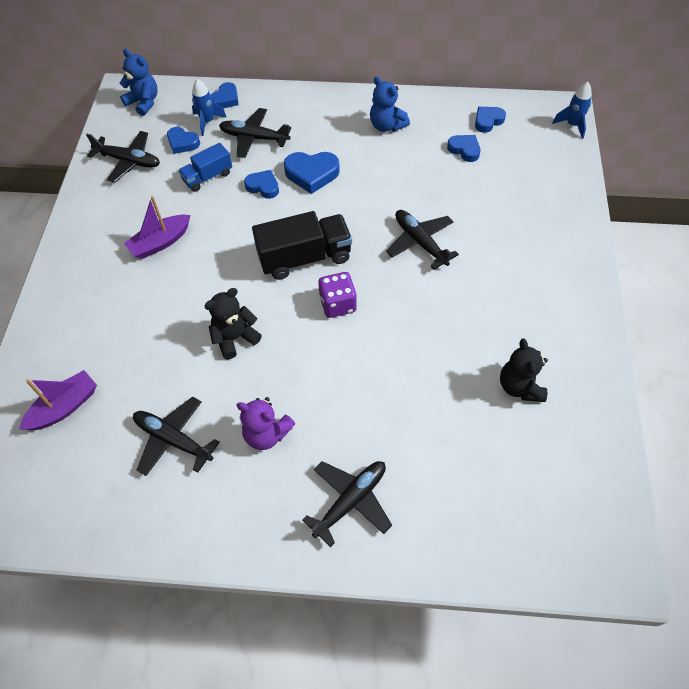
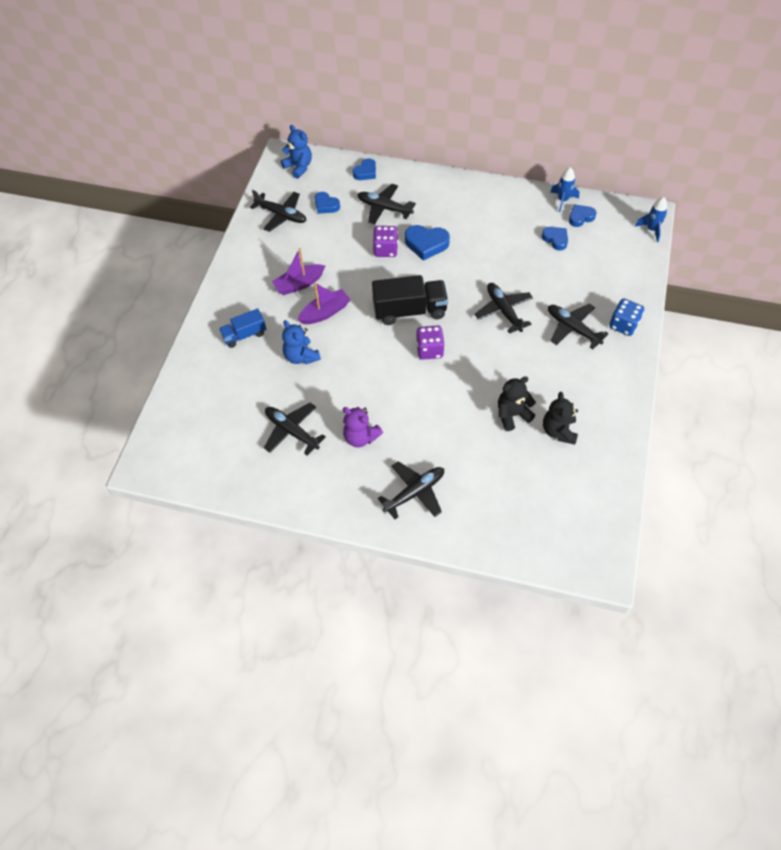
camera: 10 degrees right, 0 degrees up
purple boat [19,370,97,430] -> purple boat moved to [298,283,351,324]
blue truck [178,143,232,192] -> blue truck moved to [219,308,266,348]
blue rocket [192,79,226,136] -> blue rocket moved to [551,167,579,212]
black teddy bear [205,288,262,359] -> black teddy bear moved to [498,376,536,431]
blue heart [244,170,279,199] -> purple dice [373,226,398,257]
blue teddy bear [370,77,410,132] -> blue teddy bear moved to [282,320,321,364]
none -> black plane [548,304,608,349]
none -> blue dice [609,298,644,336]

